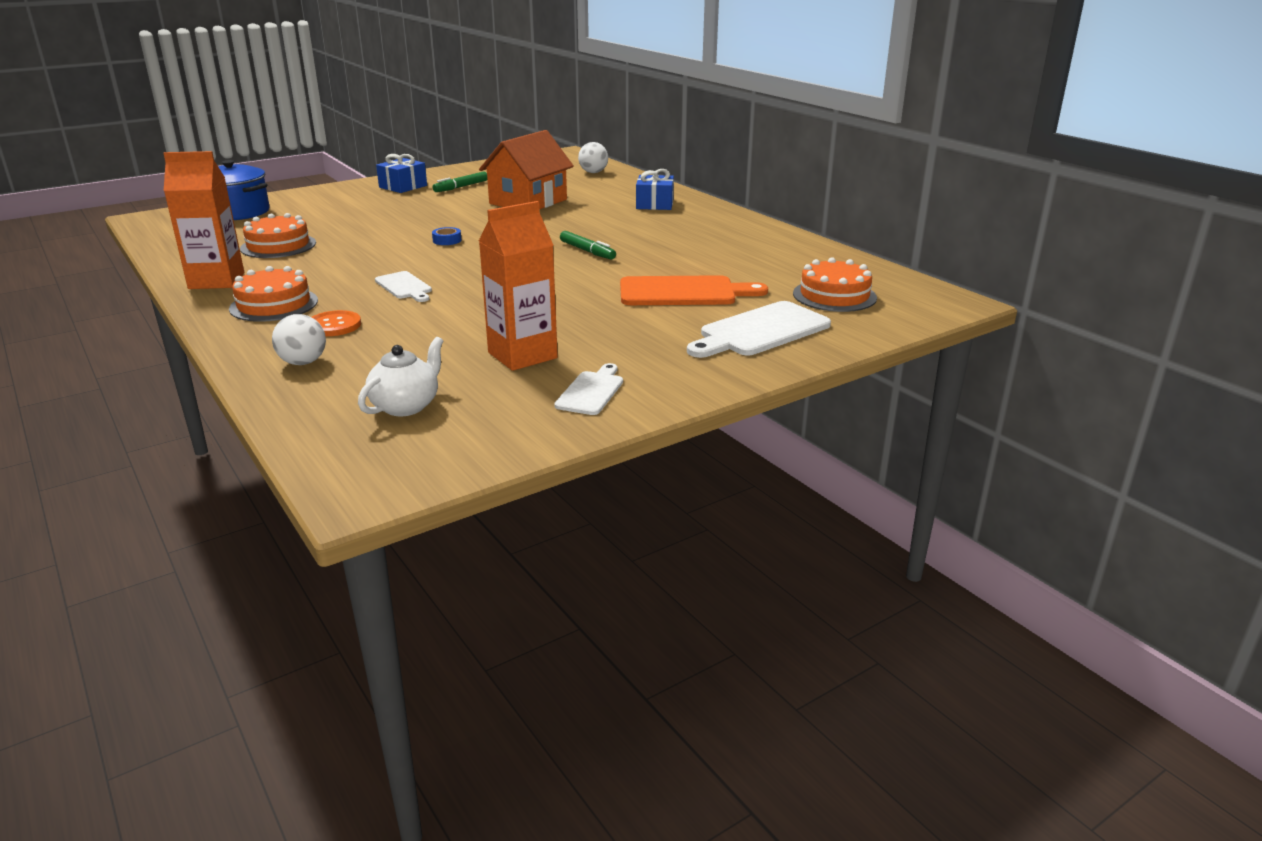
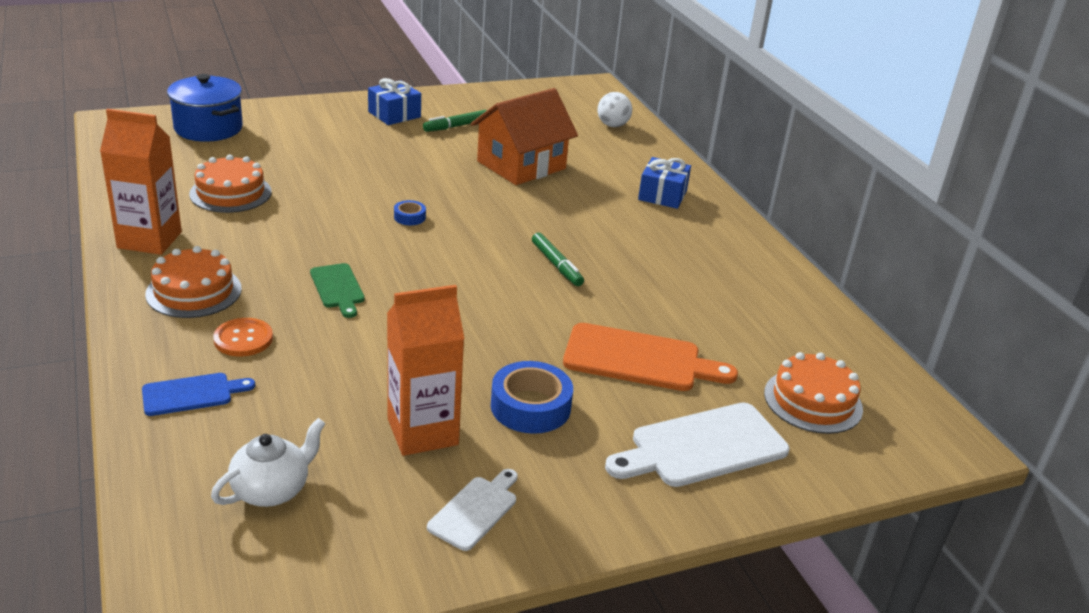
camera: 10 degrees right, 5 degrees up
white ball [272,314,326,365] -> blue cutting board [142,373,255,416]
white cutting board [375,271,432,302] -> green cutting board [310,263,365,318]
none -> blue tape [491,361,573,434]

